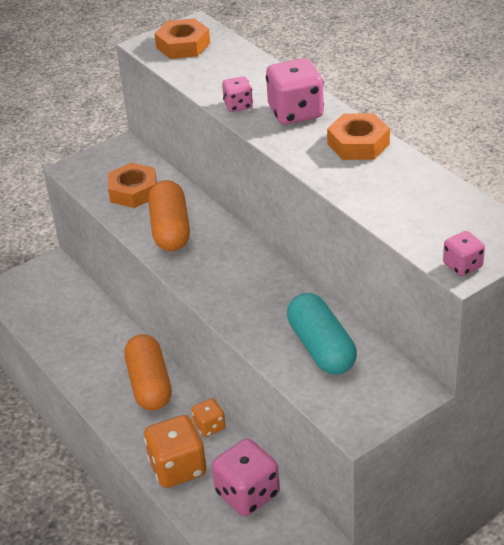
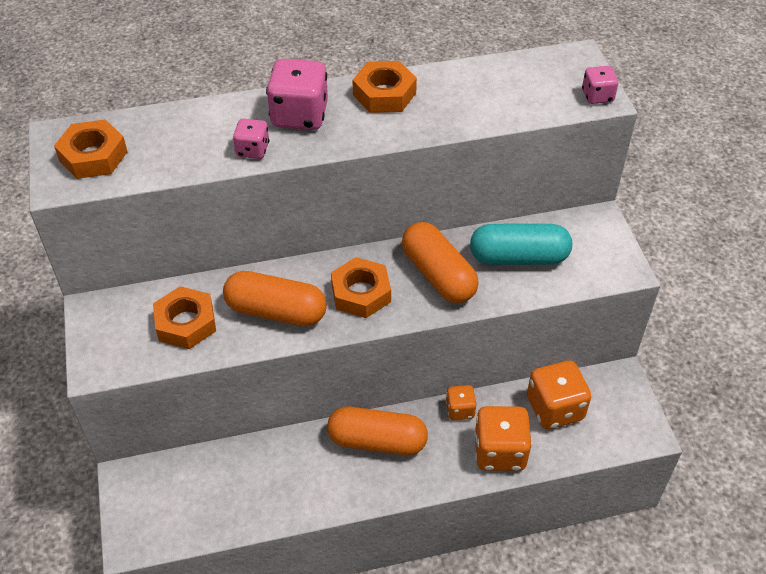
camera: 70 degrees left, 10 degrees up
pink dice [212,438,280,516] -> orange dice [527,360,591,429]
none -> orange nut [331,257,391,318]
none -> orange capsule [402,222,479,303]

